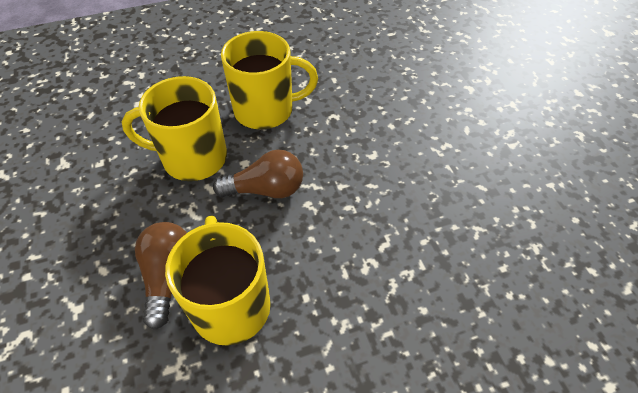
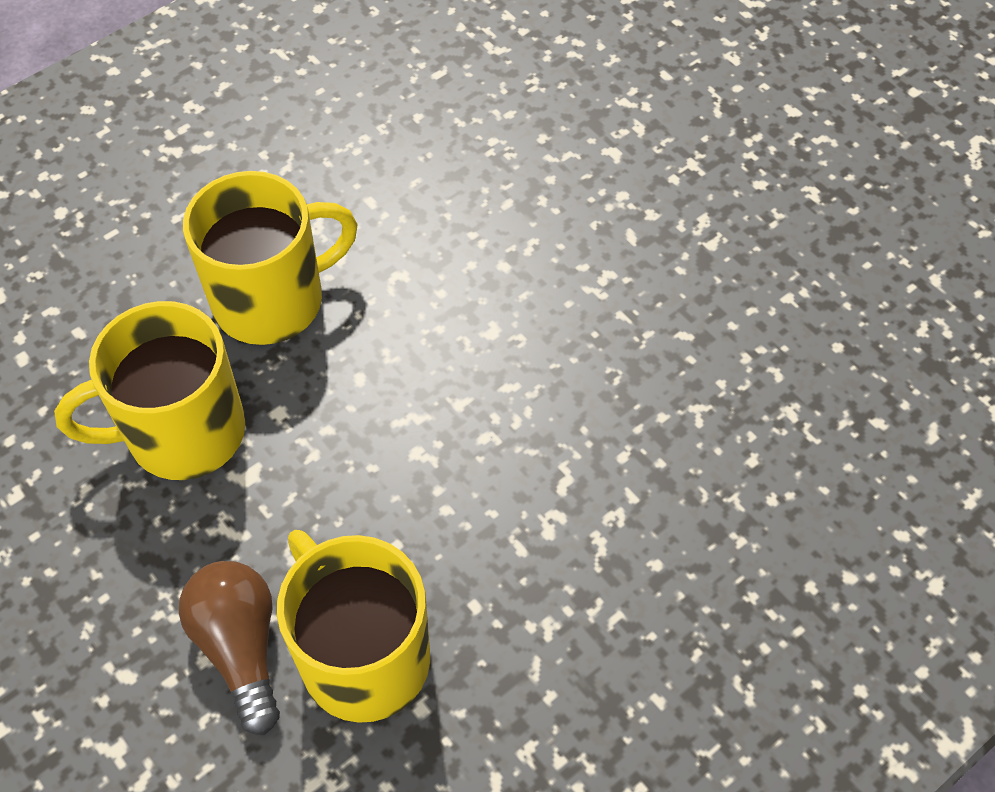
camera: 20 degrees left, 5 degrees up
brown light bulb [213,150,303,198] -> none

